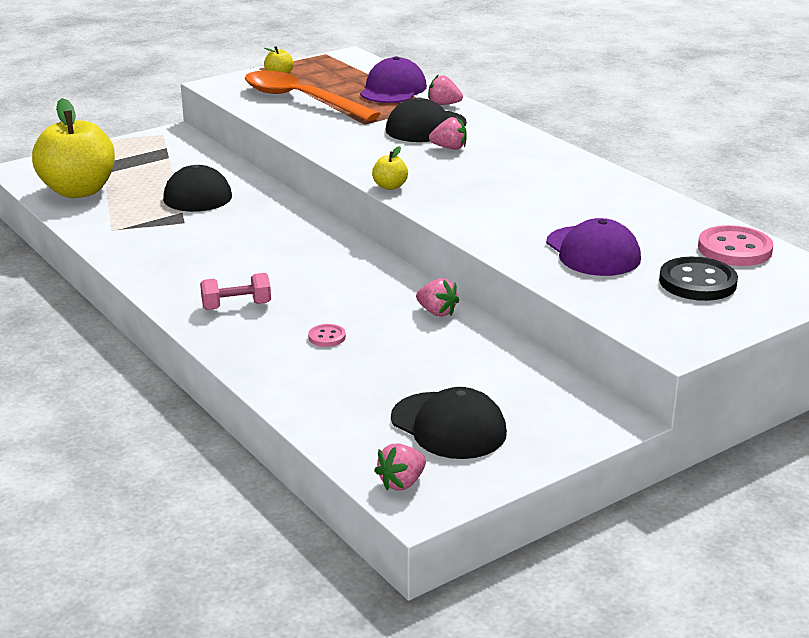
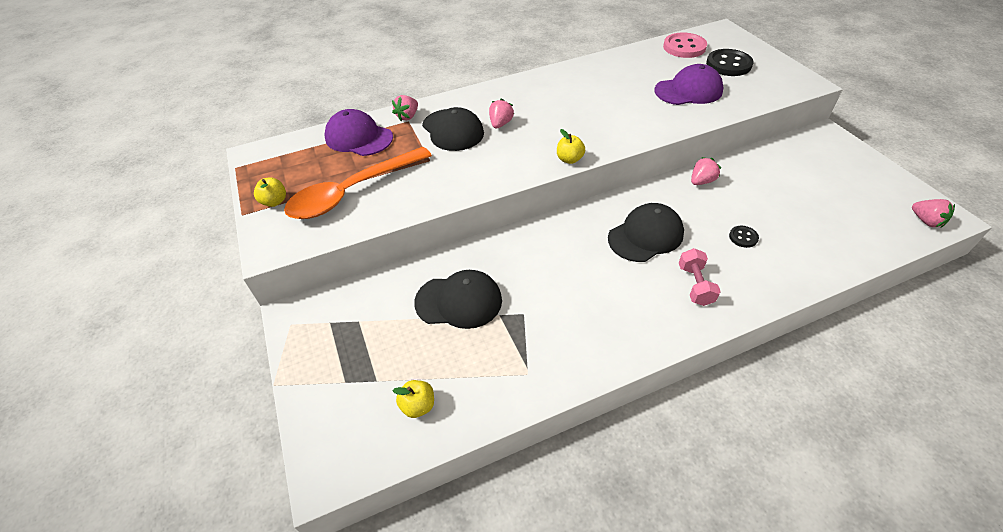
camera: 75 degrees left, 20 degrees up
yellow apple [32,98,115,198] -> yellow apple [393,380,434,418], size x0.41
pink button [308,324,346,347] -> black button [729,226,759,248]
black cap [391,387,507,459] -> black cap moved to [608,203,684,262]

